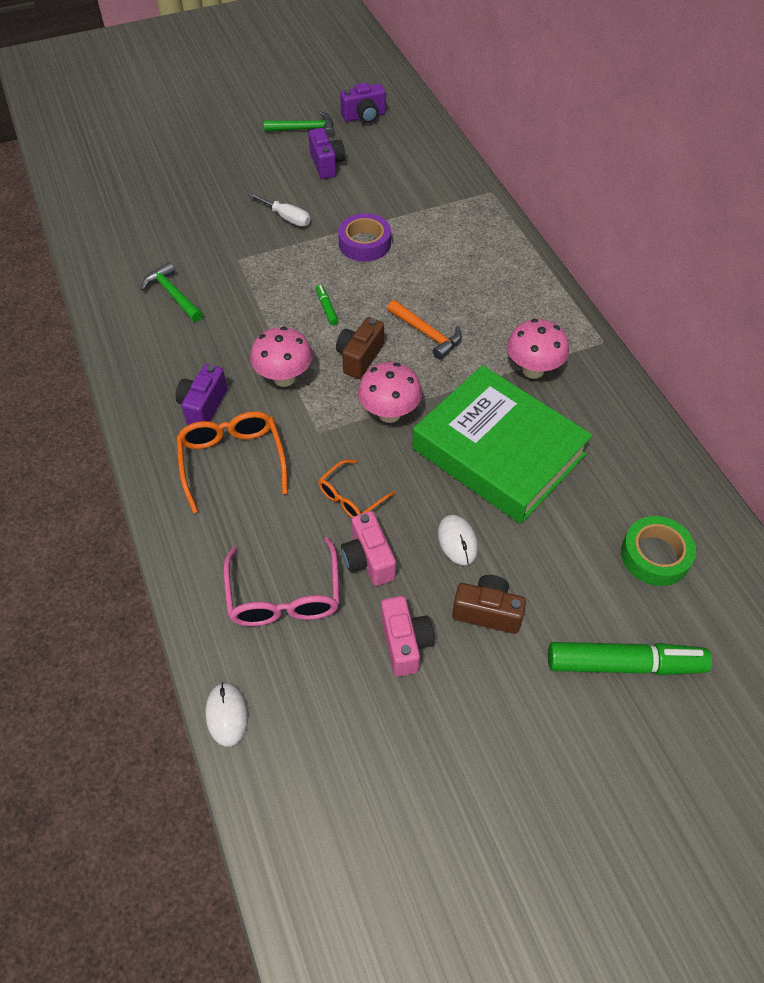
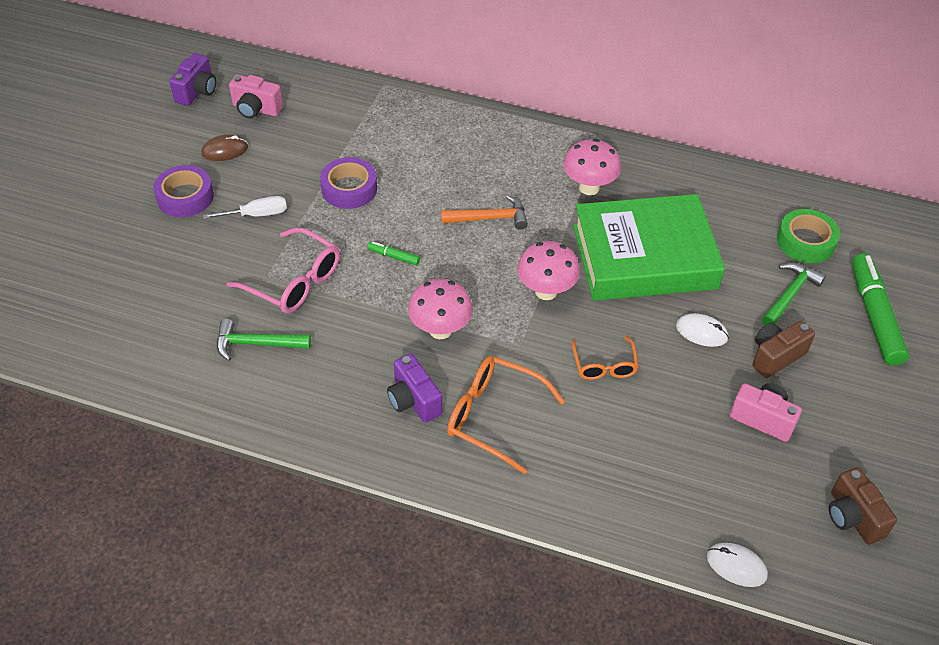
camera: 50 degrees left, 5 degrees down
pink glasses [224,537,340,626] -> pink glasses moved to [226,227,340,313]
green hammer [264,112,334,137] -> green hammer moved to [762,263,826,326]
purple camera [308,128,345,179] -> brown mouse [201,135,248,161]
brown camera [336,317,384,379] -> brown camera moved to [829,467,897,544]
pink camera [341,511,396,586] -> pink camera moved to [229,75,283,118]
green marker [548,642,712,675] -> green marker turned 45 degrees counterclockwise [852,253,909,366]
none -> purple tape [153,165,214,217]

